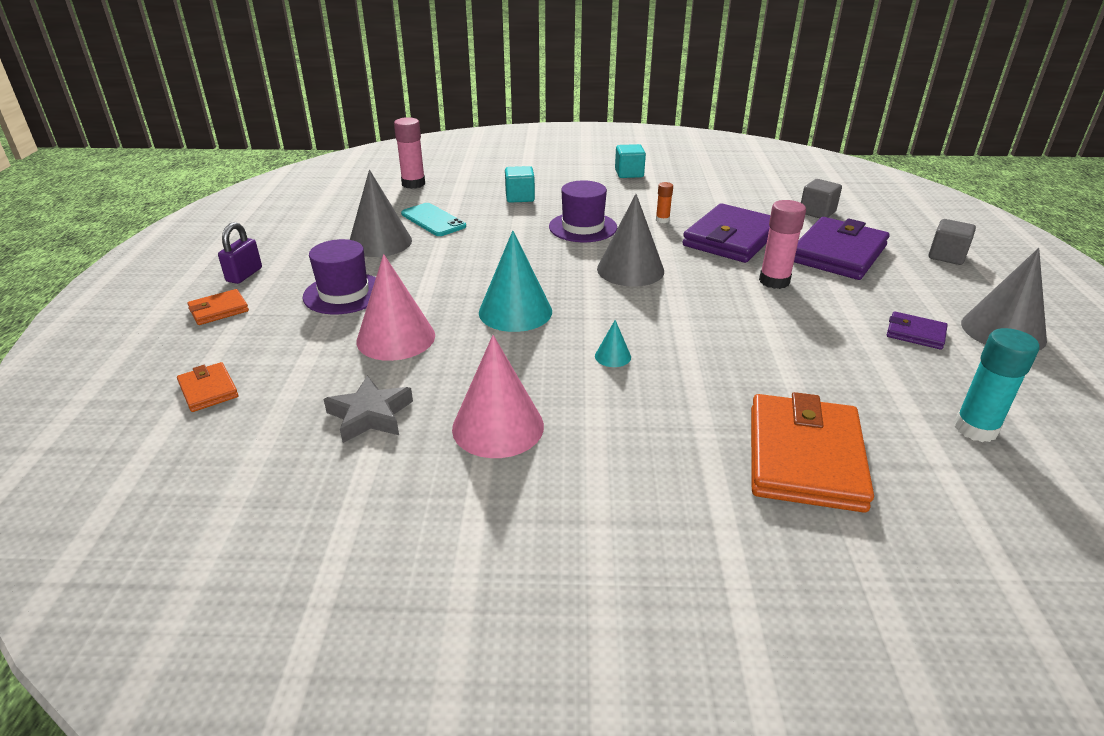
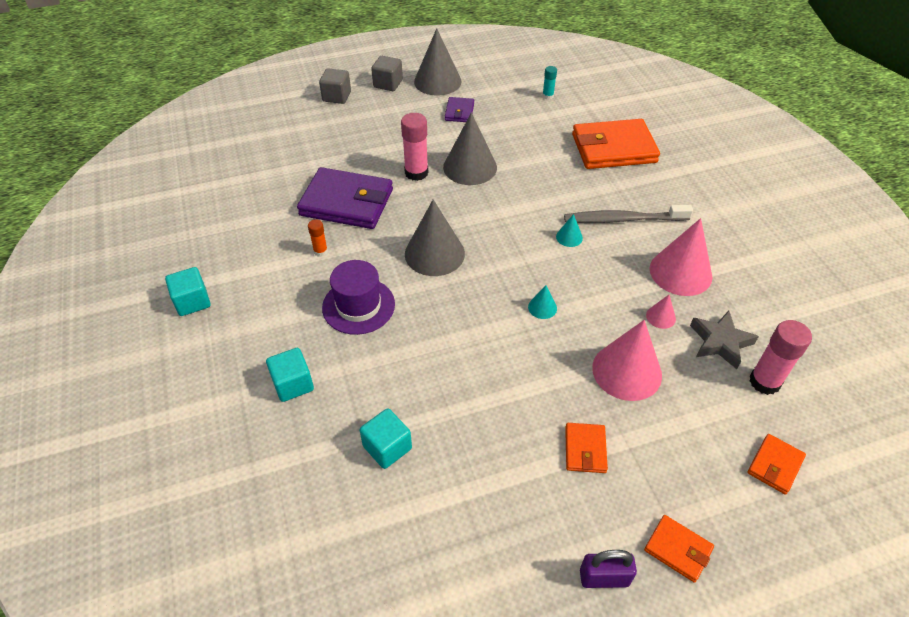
camera: 110 degrees left, 15 degrees up
purple hat [303,239,376,314] -> orange wallet [565,423,608,473]
grey cone [350,170,412,257] -> grey cone moved to [443,113,497,185]
pink glue stick [394,117,425,189] -> pink glue stick moved to [749,320,812,395]
turquoise phone [401,203,466,236] -> turquoise cube [360,408,412,469]
turquoise cone [479,230,552,332] -> turquoise cone [528,285,557,319], size x0.45
purple wallet [794,217,889,280] -> none
grey cube [801,179,842,218] -> grey cube moved to [371,56,403,91]
turquoise glue stick [954,328,1040,442] -> turquoise glue stick [542,66,557,100], size x0.54
none -> grey toothbrush [564,205,693,223]
none -> pink cone [646,295,676,329]

